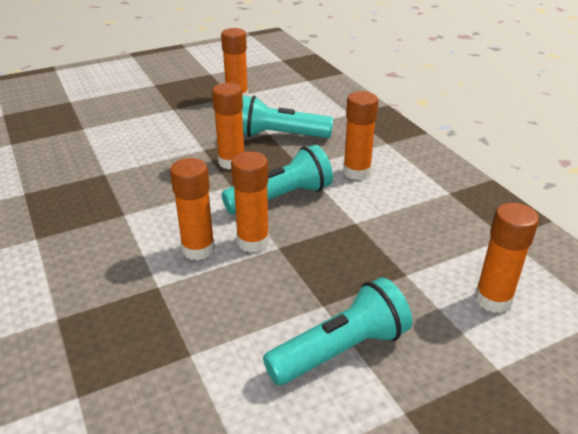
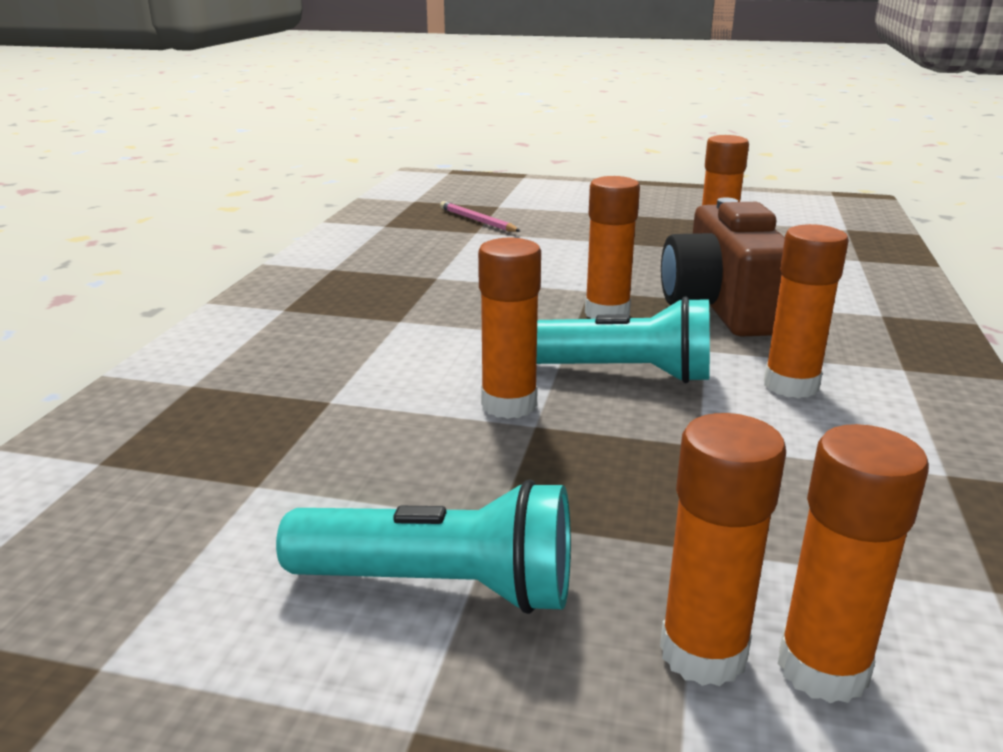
camera: 40 degrees right, 10 degrees down
orange glue stick [170,158,215,260] -> orange glue stick moved to [660,413,786,686]
turquoise flashlight [242,96,333,138] -> brown camera [661,197,785,337]
none -> pink pencil [440,201,520,232]

